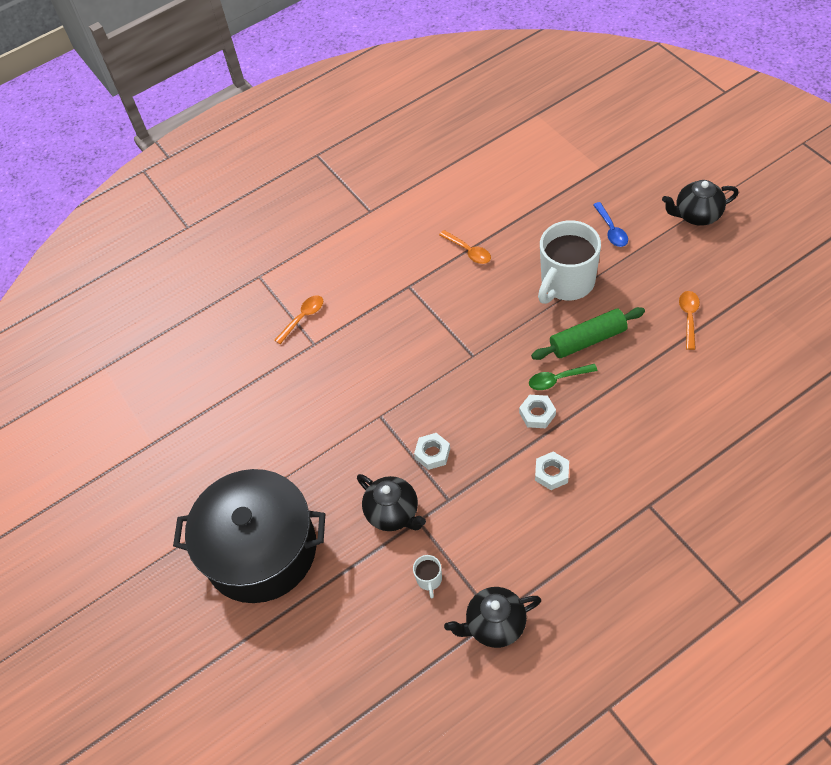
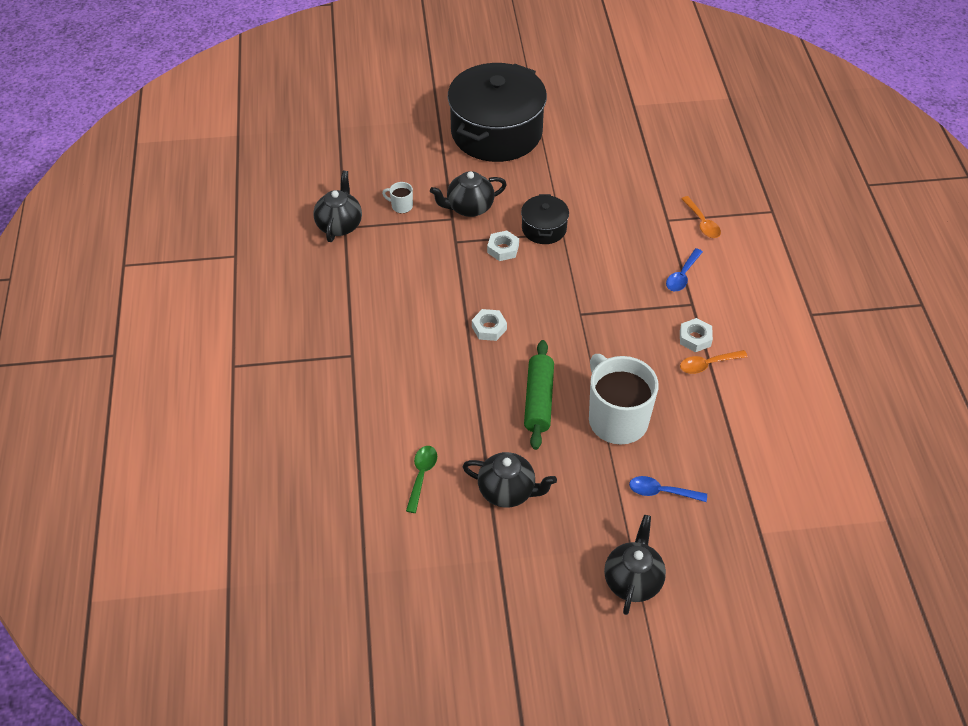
camera: 110 degrees right, 5 degrees down
green spoon [529,364,598,390] -> green spoon moved to [406,446,437,513]
white nut [535,452,569,490] -> white nut moved to [680,318,713,352]
orange spoon [679,291,700,350] -> black teapot [463,452,557,508]
none -> black pot [521,194,569,244]
none -> blue spoon [666,248,703,291]

